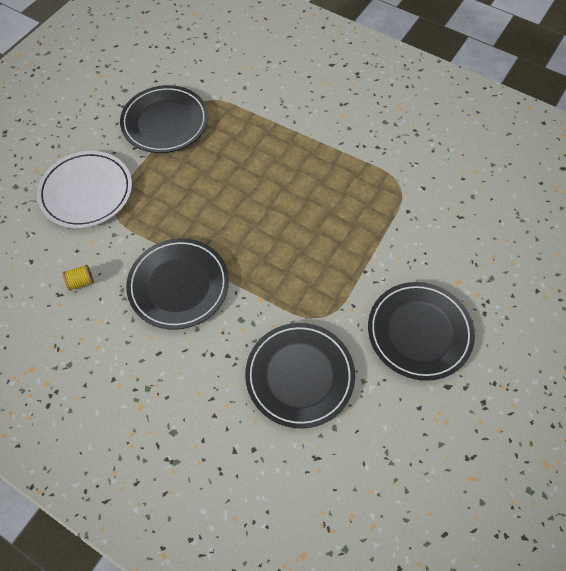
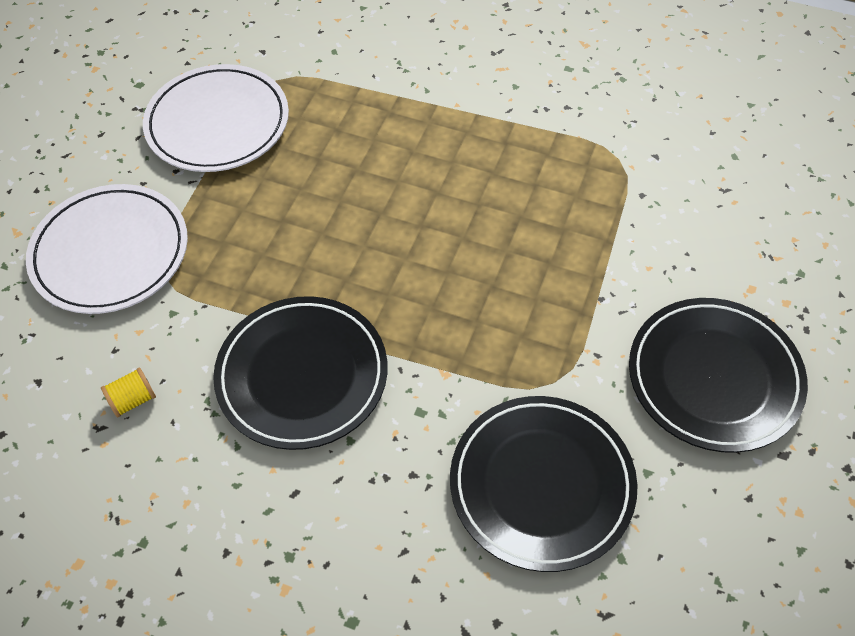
camera: 10 degrees left, 5 degrees down
black plate [120,85,208,153] -> white plate [143,64,289,172]

